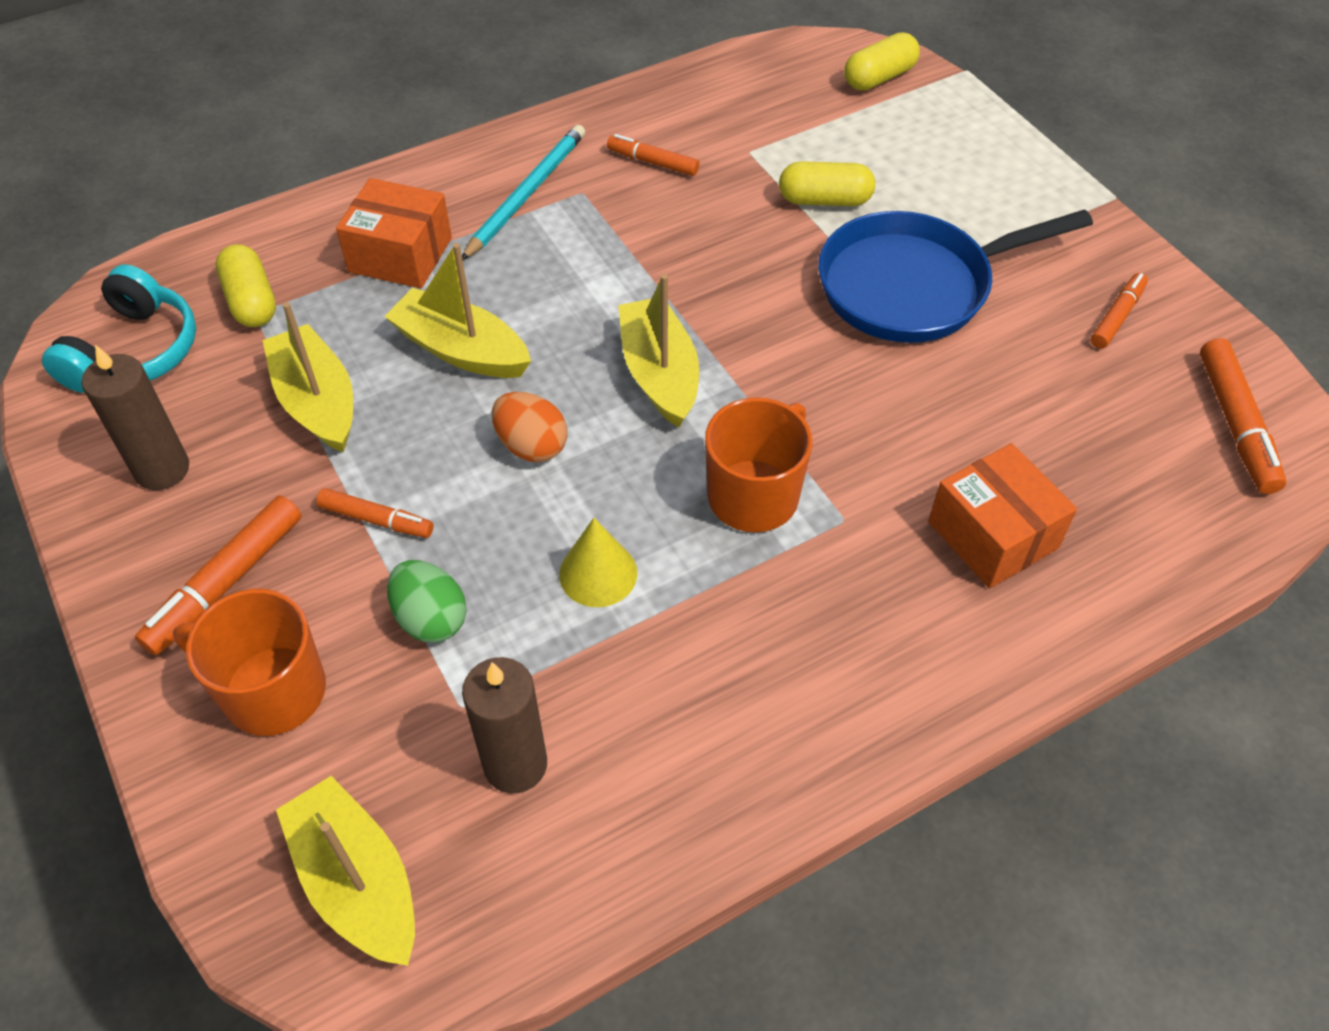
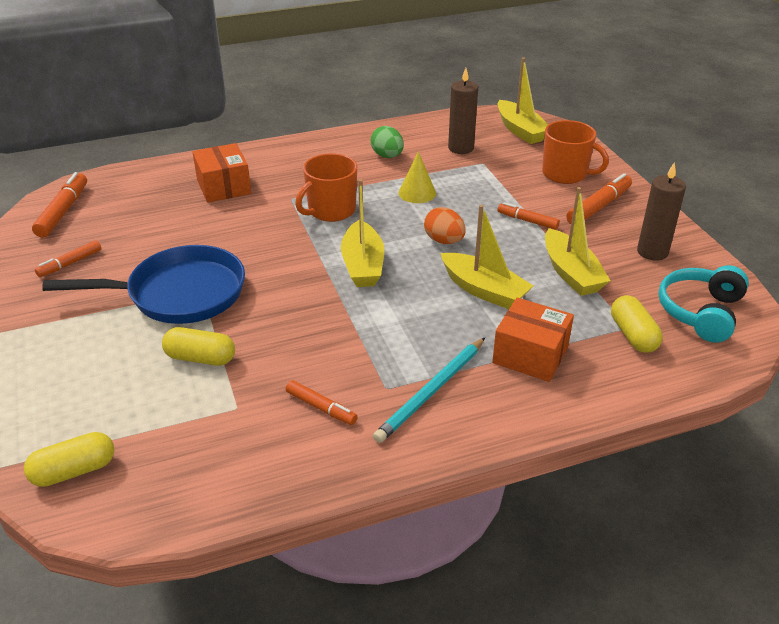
camera: 170 degrees left, 15 degrees down
green egg [387,560,467,643] -> green egg moved to [371,126,404,158]

